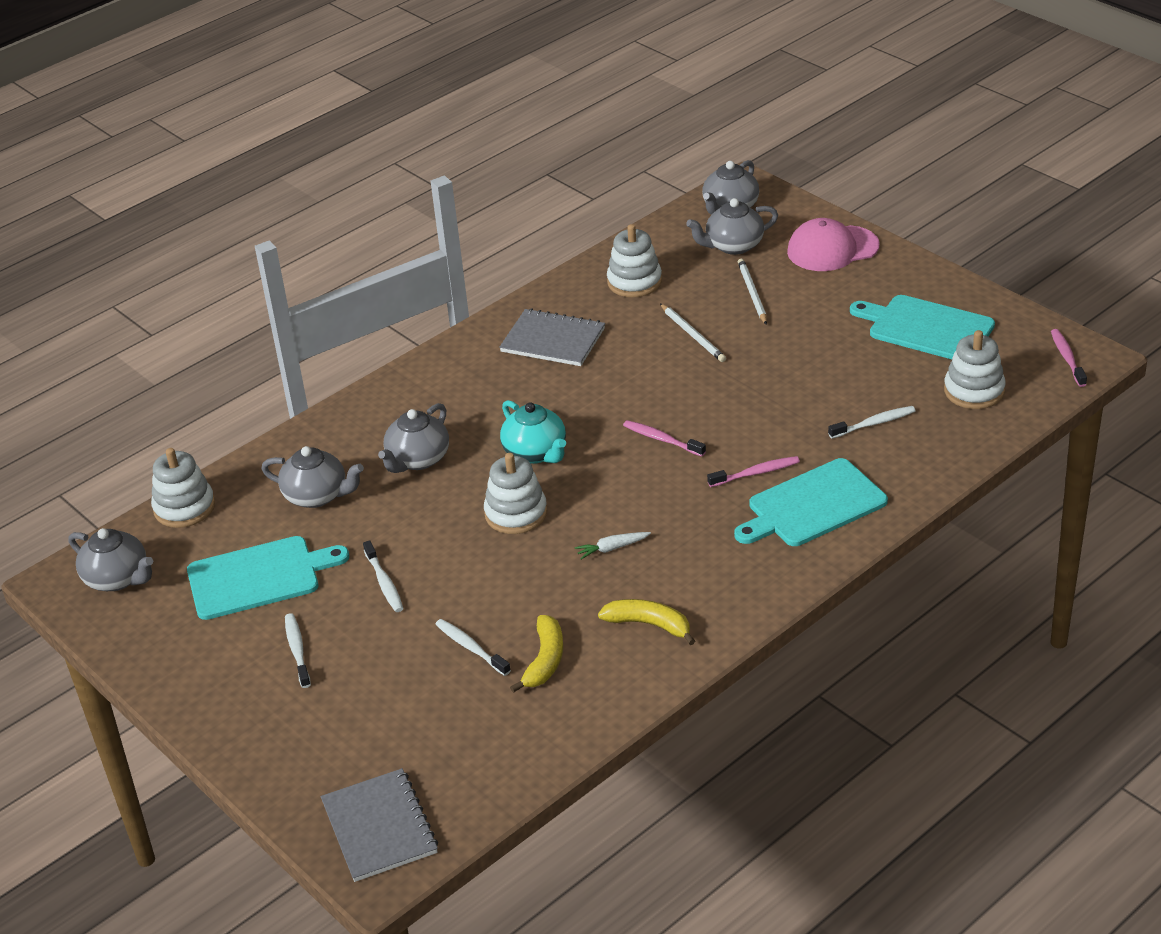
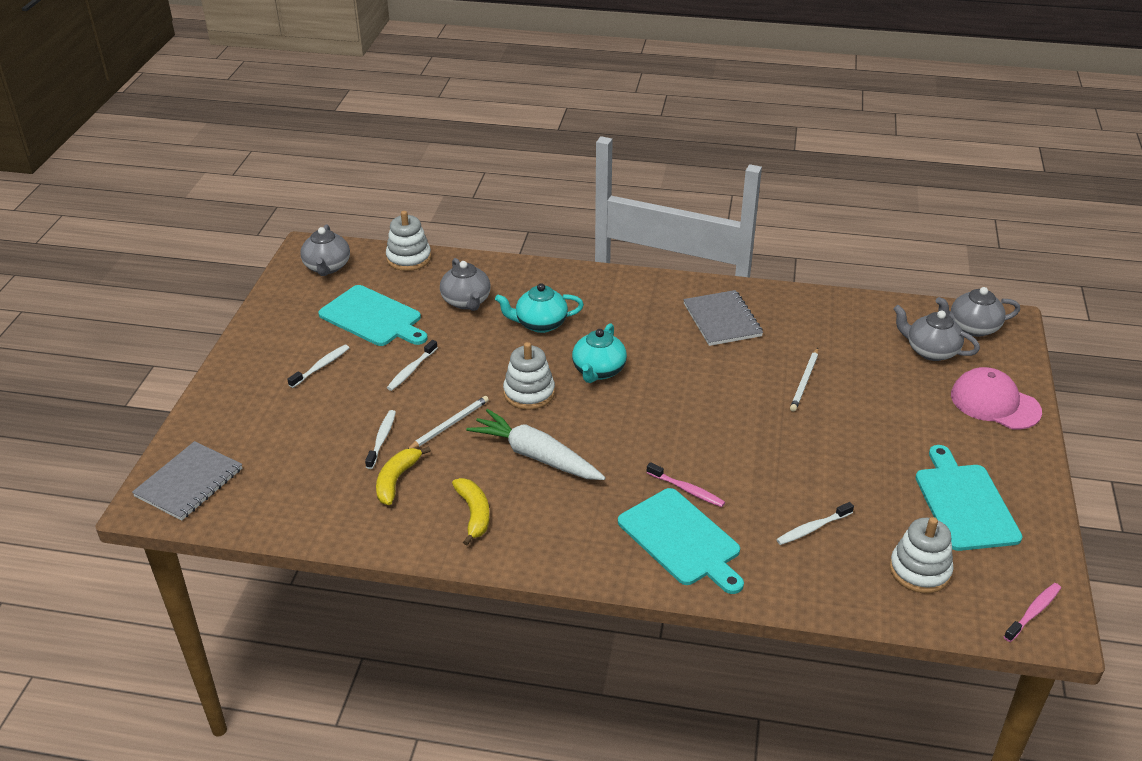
camera: 50 degrees right, 0 degrees up
grey teapot [378,403,449,473] -> turquoise teapot [495,283,584,333]
yellow banana [510,615,563,693] -> yellow banana turned 135 degrees clockwise [376,446,431,505]
white carrot [575,532,651,559] -> white carrot [466,409,606,480], size x2.35
white stacking toy [607,224,662,297] -> none
pink toothbrush [623,420,706,457] -> none
turquoise cutting board [734,458,888,546] -> turquoise cutting board turned 150 degrees counterclockwise [618,488,744,594]
white pencil [738,259,767,325] -> white pencil moved to [408,396,489,449]
white toothbrush [828,406,915,439] -> white toothbrush turned 120 degrees clockwise [776,502,854,545]

